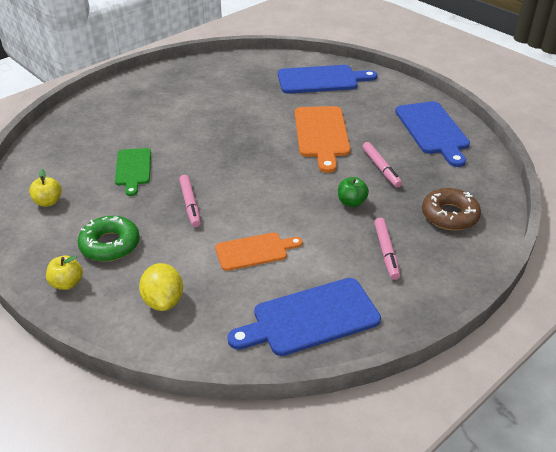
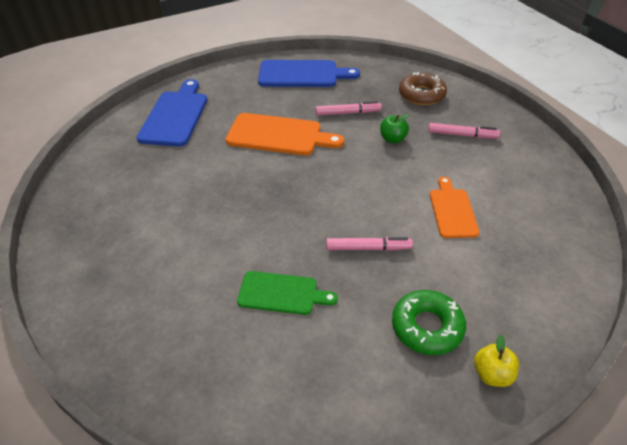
camera: 75 degrees left, 5 degrees up
yellow apple [29,169,62,207] -> none
yellow lemon [139,263,183,311] -> none
blue cutting board [227,278,381,356] -> none

